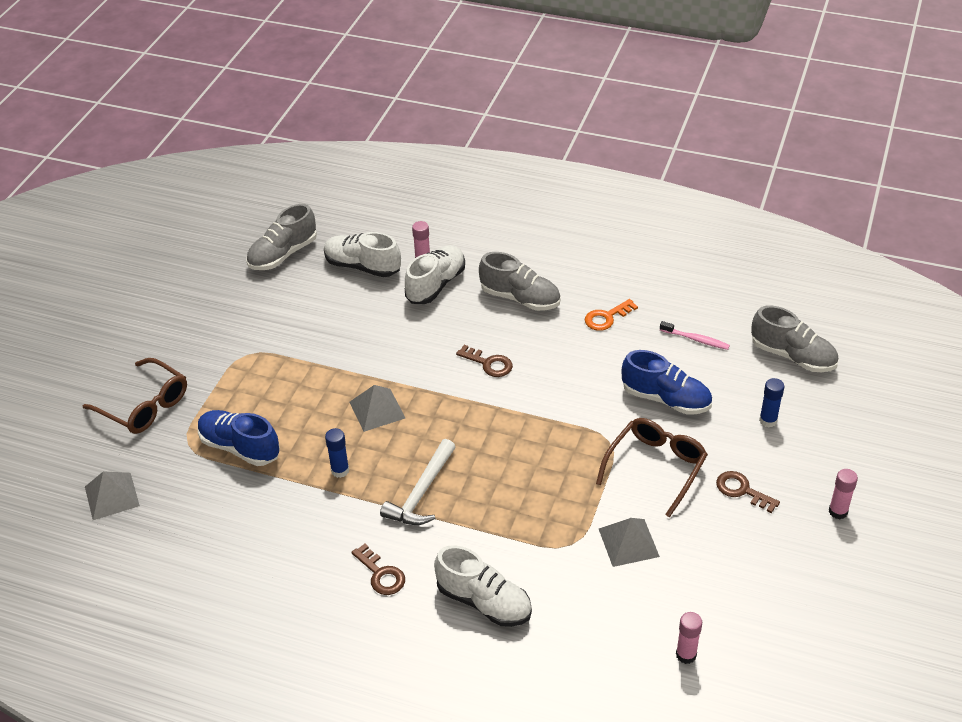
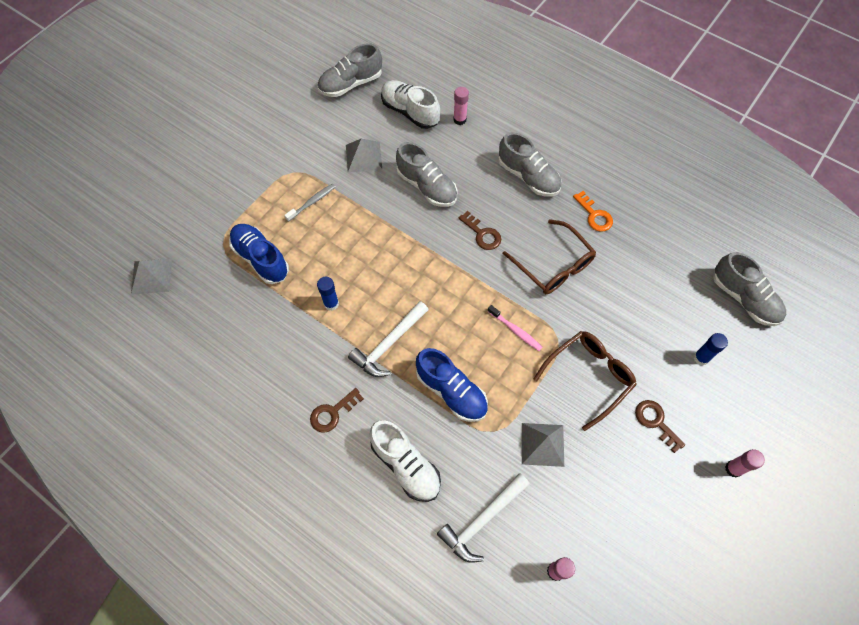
camera: 15 degrees right, 20 degrees up
brown glasses [83,358,187,434] -> brown glasses moved to [503,219,596,294]
grey pyramid [350,385,405,432] -> grey pyramid moved to [346,139,382,173]
brown key [352,544,405,595] -> brown key turned 75 degrees clockwise [310,388,364,433]
white shoe [405,245,465,304] -> none
orange key [585,299,638,331] -> orange key turned 105 degrees counterclockwise [573,191,613,232]
blue shoe [622,350,712,415] -> blue shoe moved to [416,348,488,422]
pink toothbrush [660,321,730,350] -> pink toothbrush moved to [487,305,543,351]
none -> grey toothbrush [284,184,336,222]
none -> grey shoe [396,142,457,207]
none -> white hammer [437,473,530,563]

